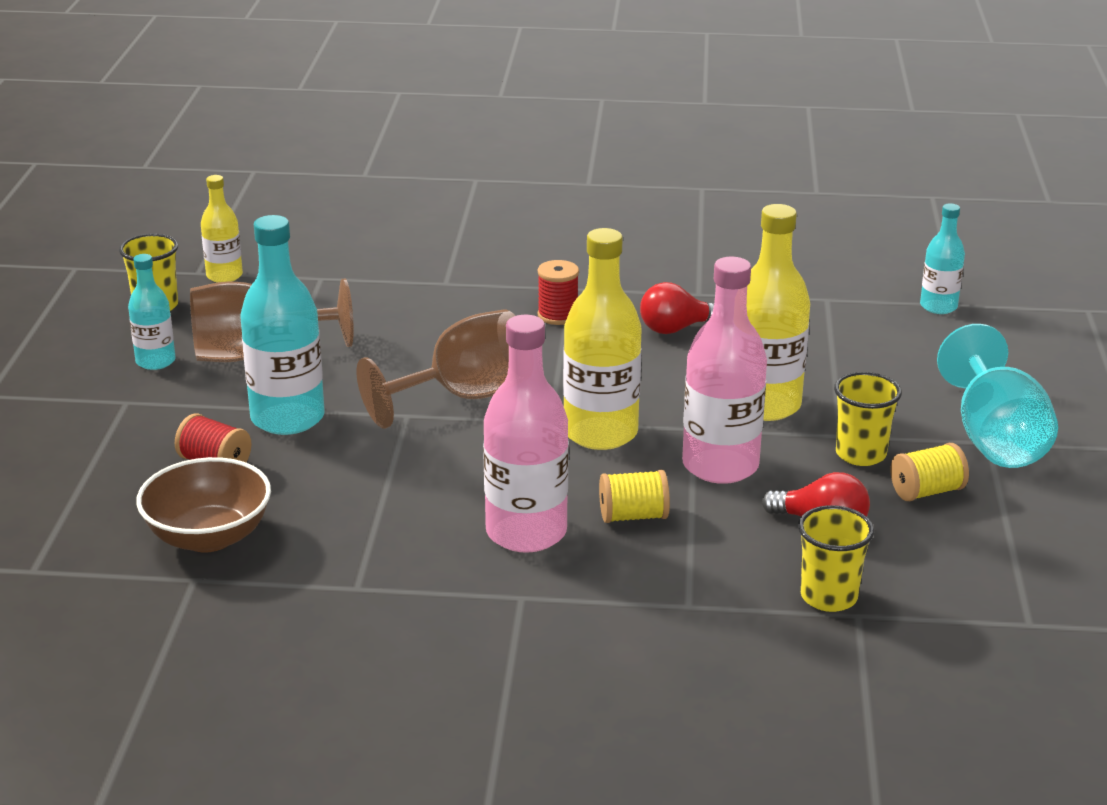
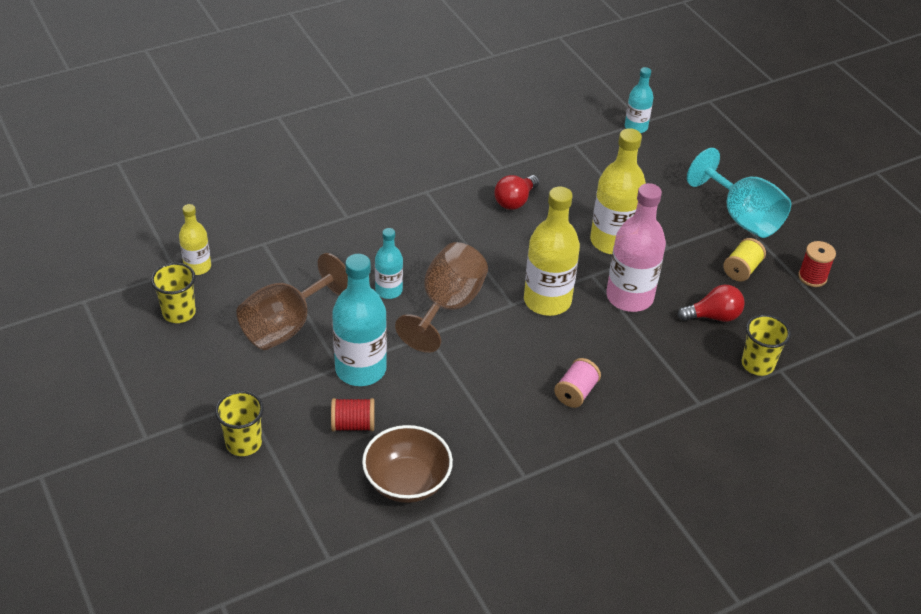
camera: 35 degrees left, 15 degrees up
turquoise bottle [128,254,176,370] -> turquoise bottle moved to [375,228,403,299]
pink bottle [483,315,569,553] -> pink spool [554,358,601,408]
red spool [538,260,579,325] -> red spool moved to [798,241,836,287]
yellow spool [599,470,670,523] -> none
yellow cup [834,372,902,466] -> yellow cup moved to [215,391,264,456]

